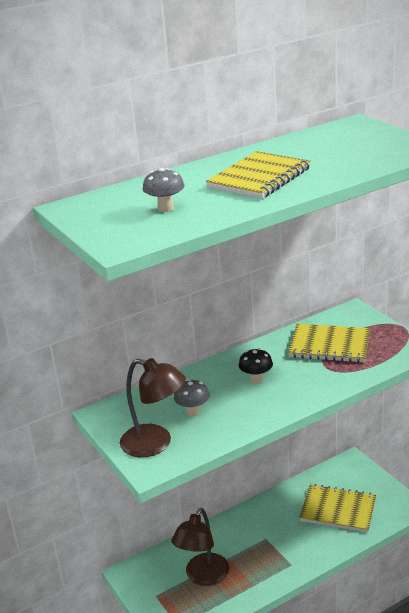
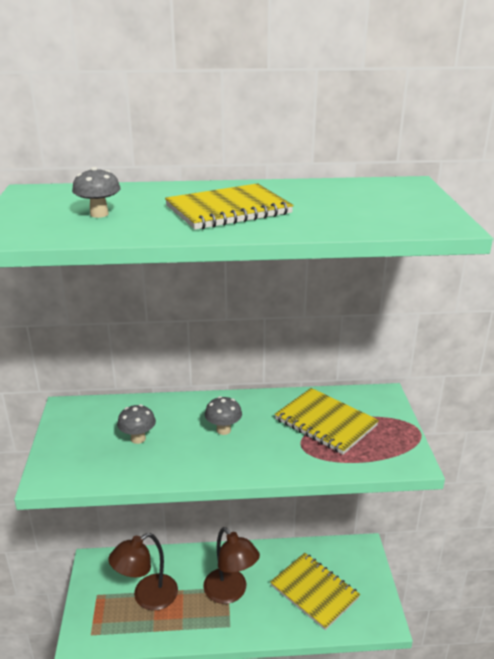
camera: 25 degrees right, 0 degrees up
brown lamp [120,358,186,457] -> brown lamp moved to [203,527,260,604]
black mushroom [238,348,273,384] -> grey mushroom [205,396,242,435]

